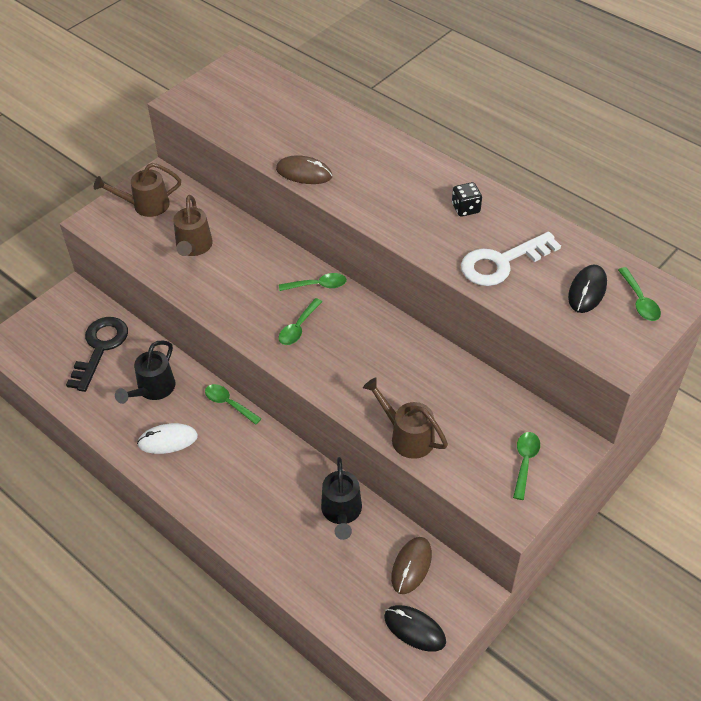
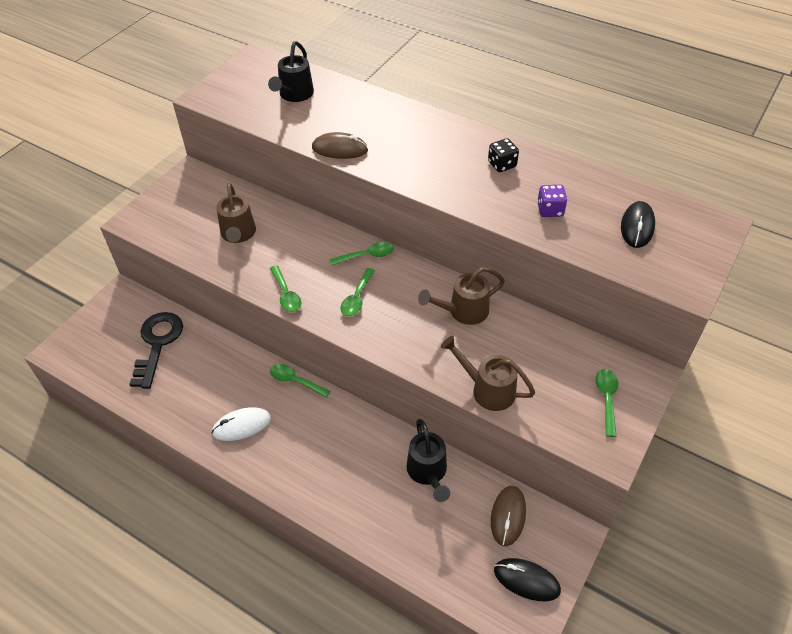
camera: 10 degrees left, 0 degrees up
brown watering can [94,163,181,217] -> brown watering can moved to [418,267,505,325]
black watering can [115,340,175,404] -> black watering can moved to [268,41,314,102]
white key [461,232,561,286] -> purple dice [537,185,567,217]
green spoon [618,267,661,321] -> green spoon moved to [270,265,301,312]

